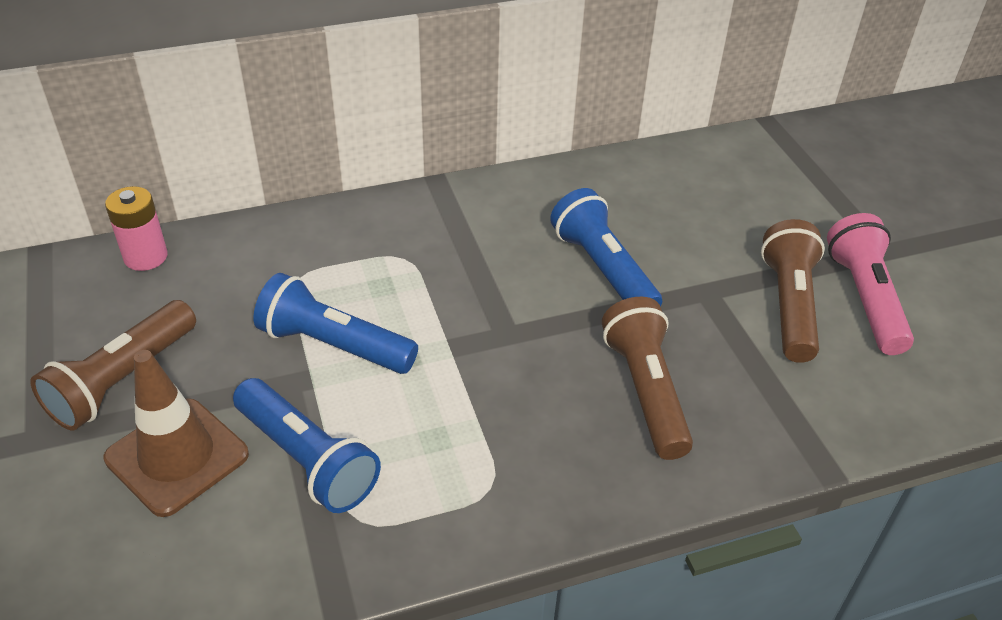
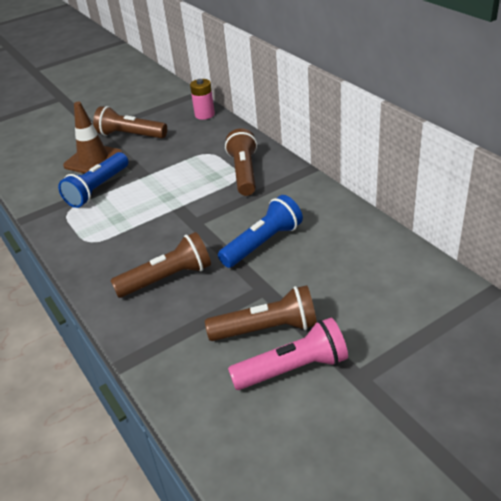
camera: 80 degrees right, 5 degrees down
blue flashlight [254,273,418,374] -> none
none -> brown flashlight [225,128,257,196]

